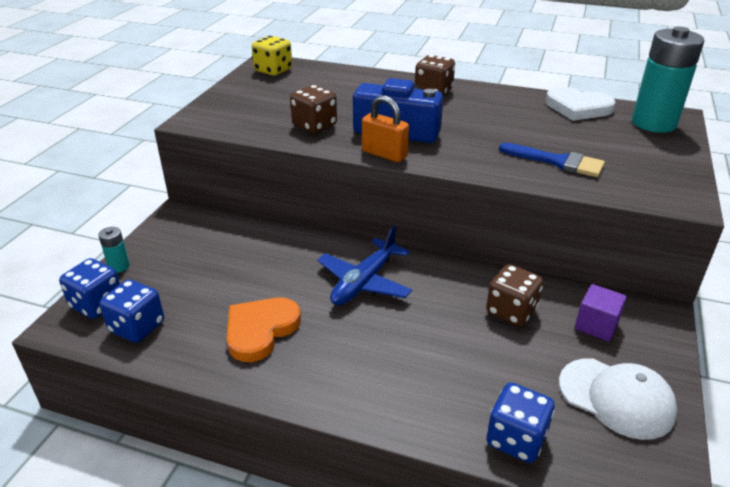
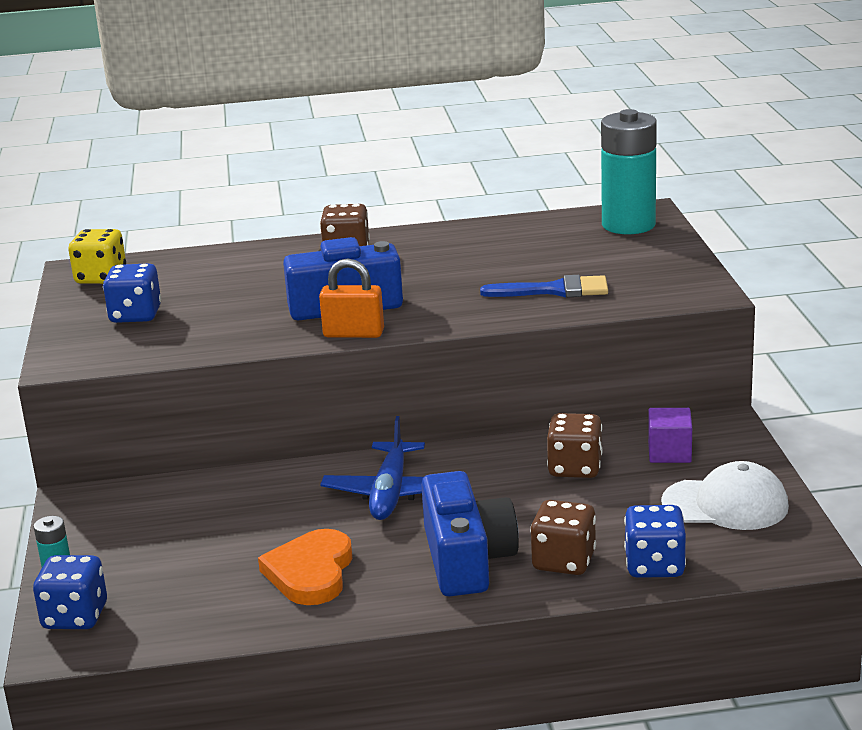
camera: 25 degrees left, 10 degrees down
blue dice [99,279,164,343] -> blue dice moved to [103,263,161,323]
brown dice [290,85,337,133] -> brown dice moved to [530,500,596,575]
white heart [546,87,615,121] -> none
none -> blue camera [421,471,519,597]

